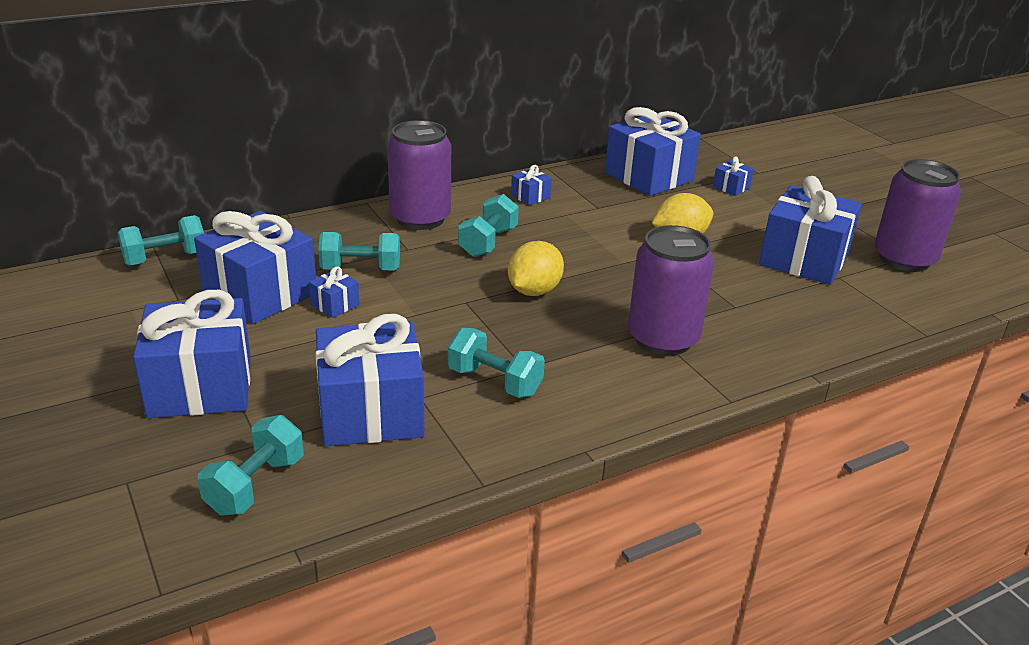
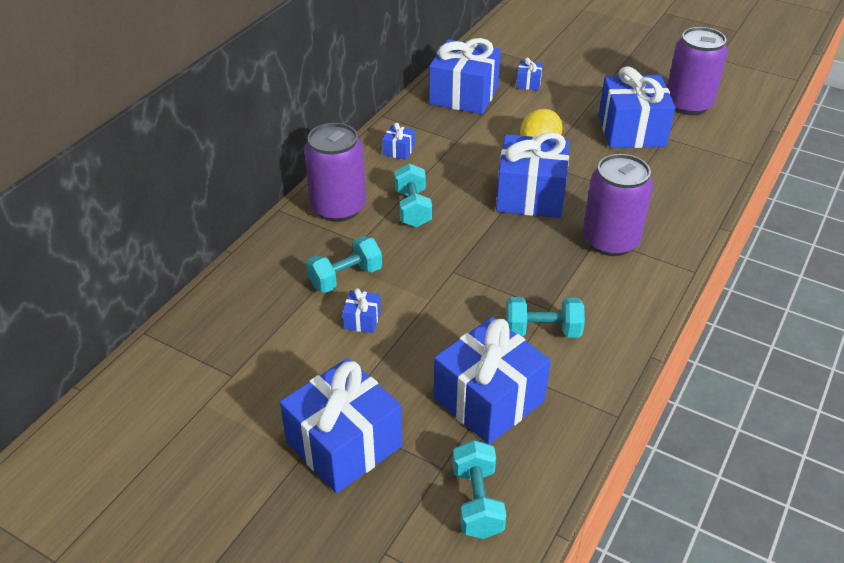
camera: 30 degrees left, 10 degrees up
turquoise dumbbell [118,215,204,266] -> none
blue gift [194,211,316,324] -> blue gift moved to [496,132,570,218]
yellow lemon [508,241,564,296] -> none

